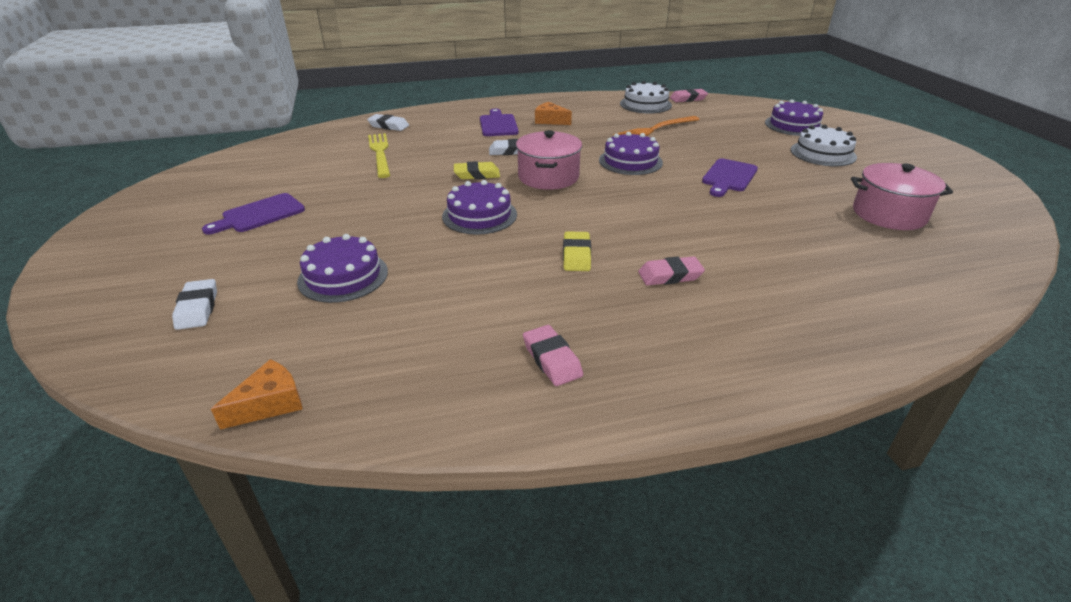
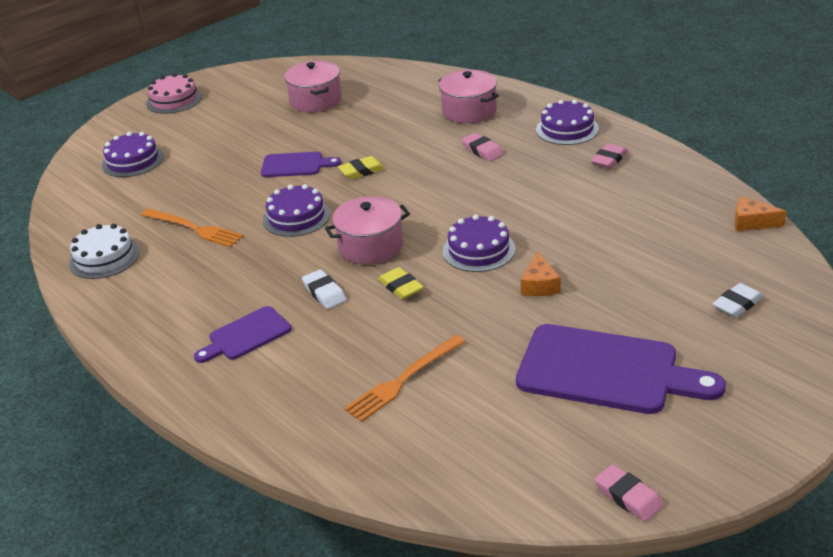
camera: 115 degrees left, 0 degrees up
purple cutting board [202,193,305,235] -> purple cutting board [516,324,726,414], size x1.86
purple cake [297,234,388,303] -> purple cake moved to [536,100,599,145]
white eraser [367,114,409,131] -> none
yellow fork [368,133,390,178] -> orange fork [344,335,466,422]
orange cheese [535,102,572,125] -> orange cheese moved to [521,251,561,296]
yellow eraser [563,231,591,271] -> yellow eraser moved to [338,156,385,179]
pink eraser [670,89,708,102] -> pink eraser moved to [595,464,664,522]
white cake [791,125,857,166] -> none
none -> pink cake [146,73,202,114]
none -> pink pot [438,70,499,123]

